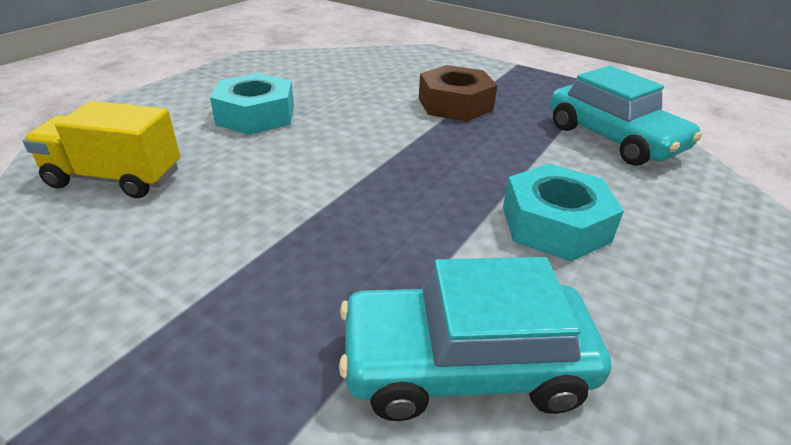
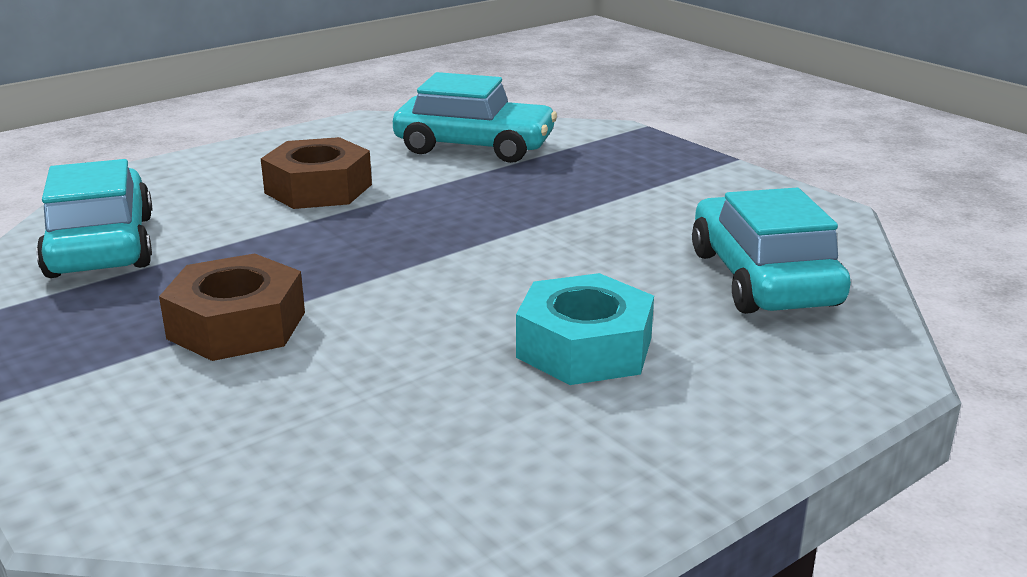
camera: 160 degrees left, 10 degrees down
yellow truck [23,101,180,198] -> turquoise car [692,188,851,314]
turquoise nut [503,164,624,261] -> brown nut [261,137,372,209]

